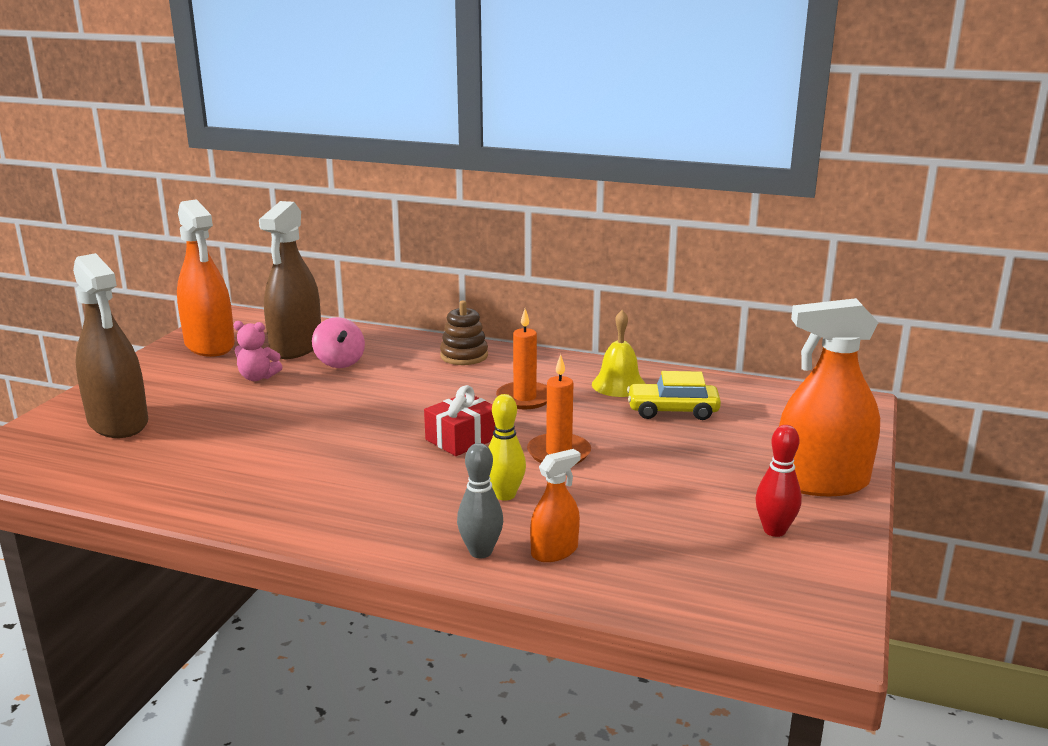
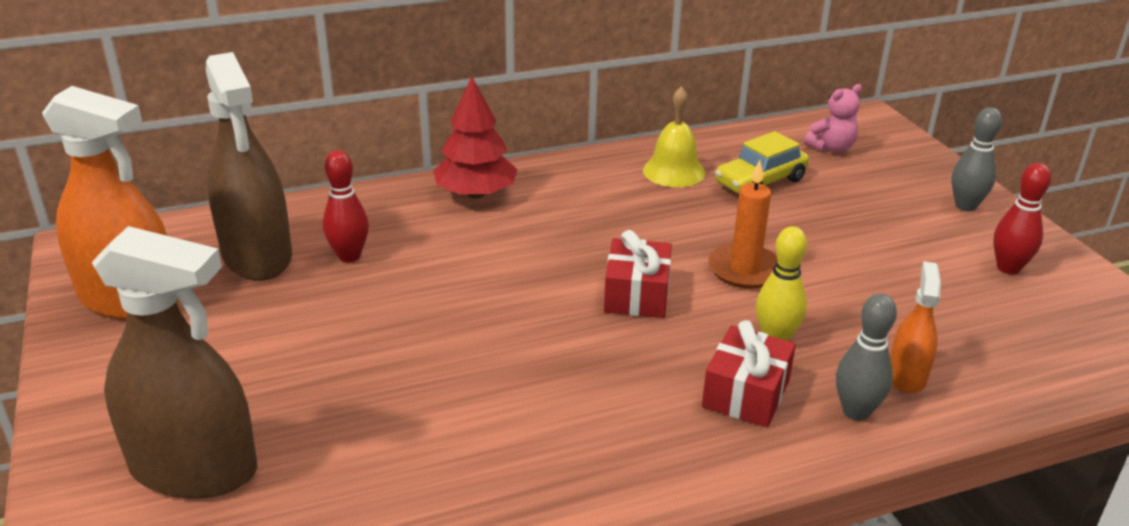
camera: 40 degrees left, 10 degrees up
pink teddy bear [233,321,282,381] -> pink teddy bear moved to [804,84,862,153]
pink spinning top [312,317,365,368] -> red bowling pin [323,150,369,262]
brown stacking toy [440,300,488,365] -> red tree [433,76,518,199]
orange candle [496,309,547,409] -> none
orange spray bottle [779,298,880,496] -> grey bowling pin [952,107,1002,211]
none -> red gift [702,320,796,427]

